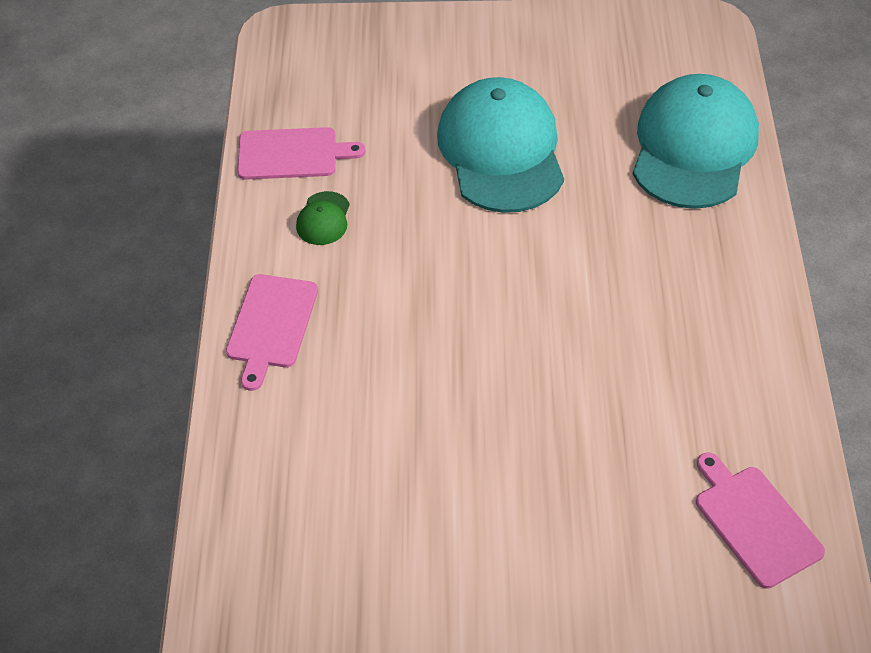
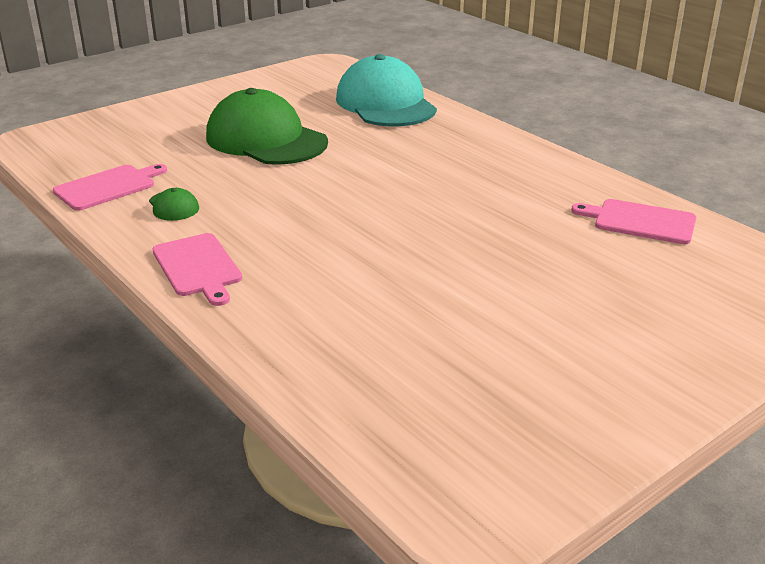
camera: 40 degrees left, 20 degrees down
turquoise cap [437,77,564,213] -> green cap [206,88,328,165]

